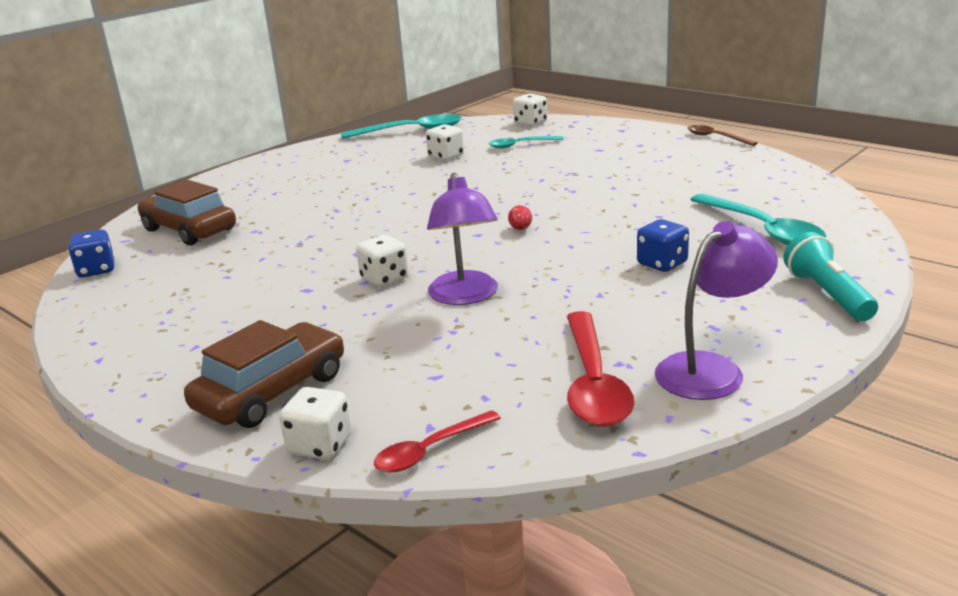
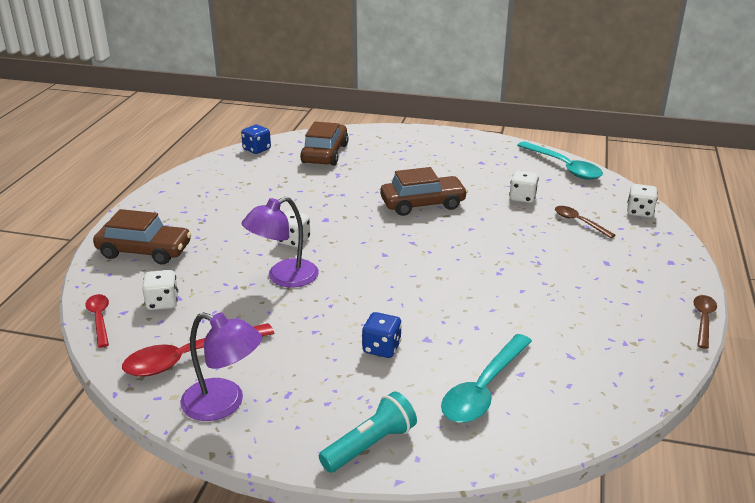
camera: 60 degrees right, 5 degrees up
white dice [279,387,352,460] -> white dice moved to [142,270,178,310]
red spoon [374,410,501,473] -> red spoon turned 45 degrees clockwise [85,294,109,348]
turquoise spoon [489,136,563,149] -> brown spoon [555,206,615,238]
red egg [508,205,532,230] -> none
none -> brown car [380,167,468,216]

